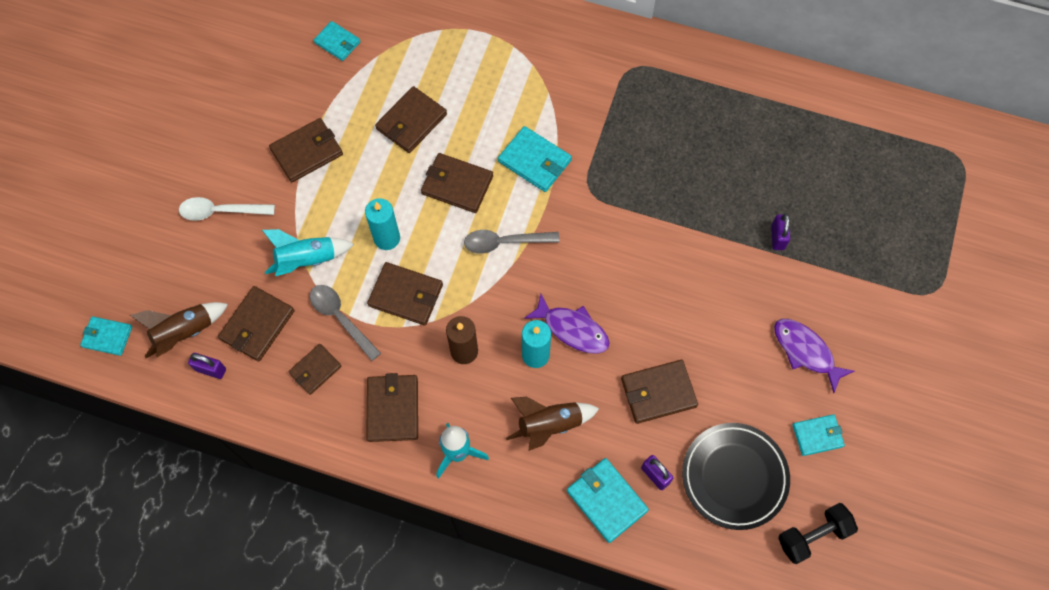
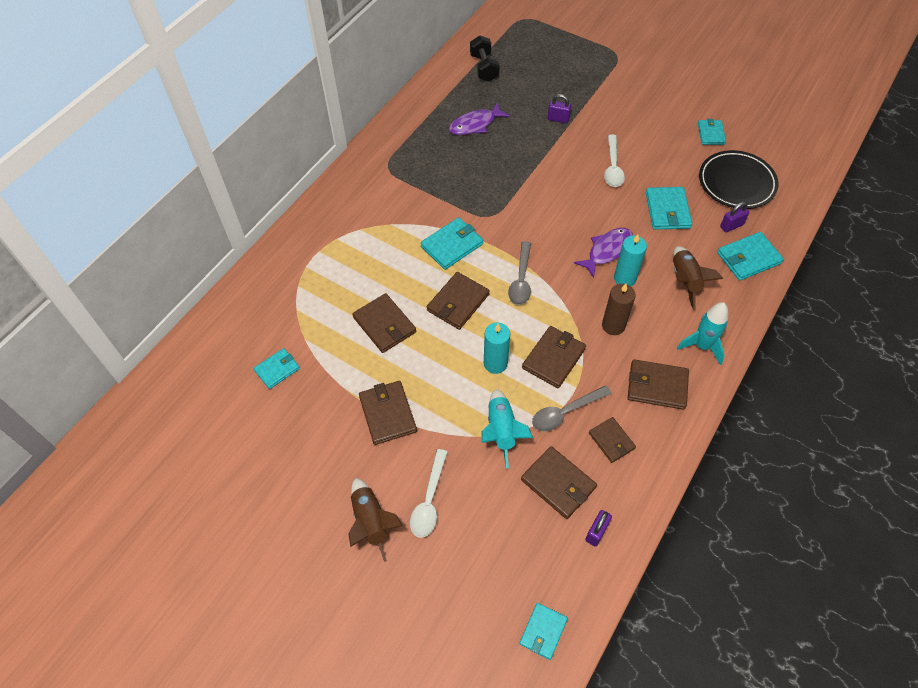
camera: 75 degrees left, 10 degrees down
brown rocket [130,302,228,358] -> brown rocket moved to [348,478,403,562]
brown wallet [621,360,698,424] -> turquoise wallet [646,187,692,230]
purple fish [774,319,855,393] -> purple fish moved to [449,102,510,135]
black dumbbell [778,503,858,564] -> black dumbbell moved to [470,36,500,82]
none -> white spoon [604,135,625,187]

